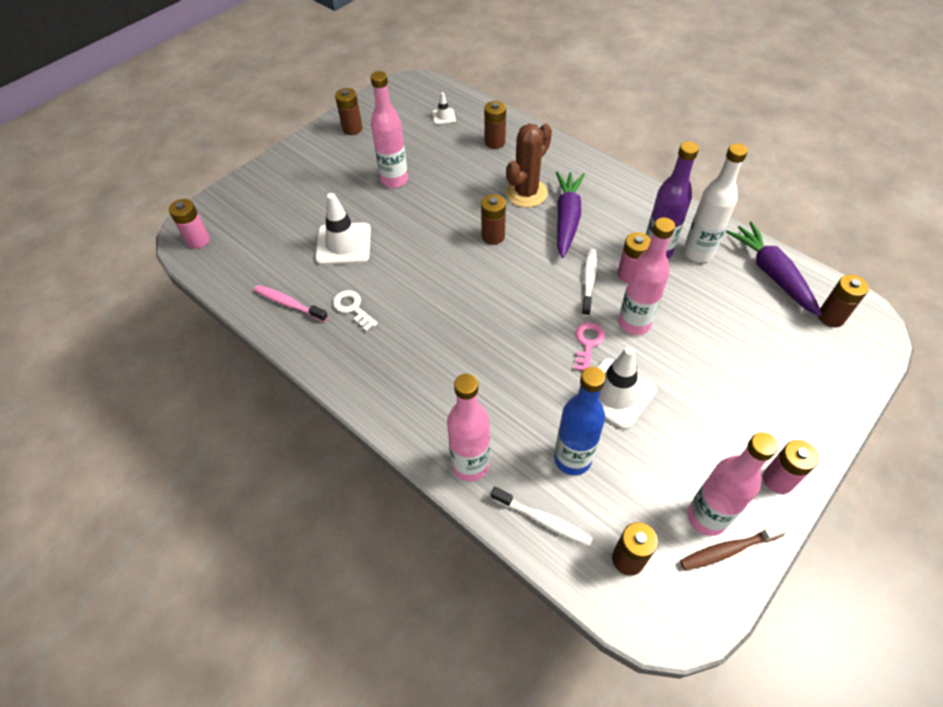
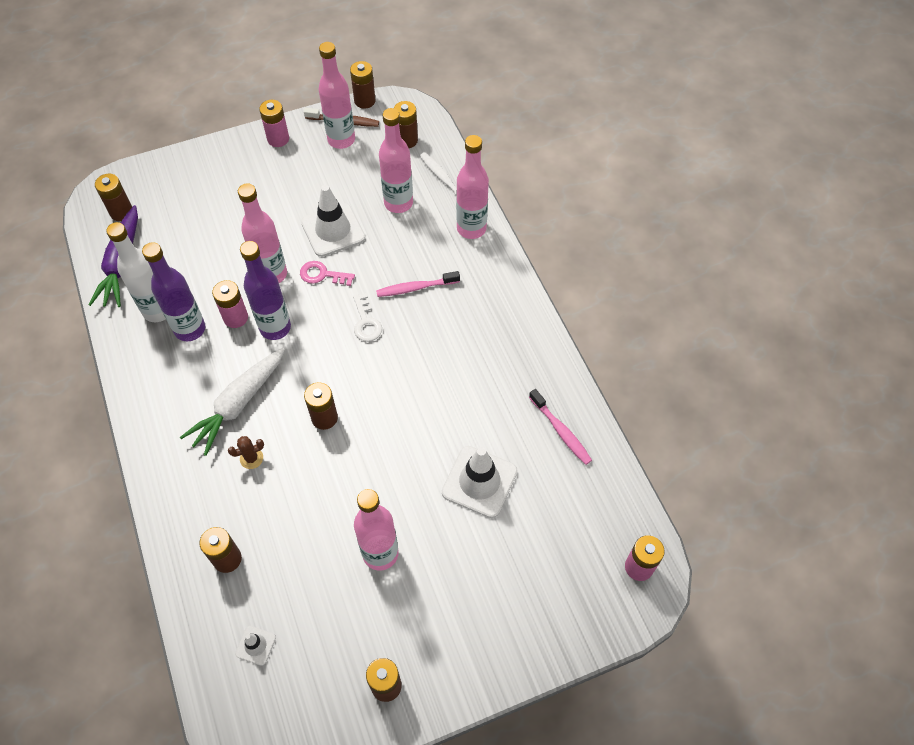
camera: 155 degrees left, 5 degrees up
white key [333,290,378,331] -> white key moved to [353,293,382,342]
brown cactus [506,124,552,207] -> brown cactus [228,436,264,469], size x0.46
blue bottle [554,367,605,475] -> pink bottle [379,108,413,213]
purple carrot [556,171,585,258] -> white carrot [180,348,285,456]
pink key [574,322,605,371] -> pink key turned 60 degrees clockwise [300,261,355,286]
white toothbrush [581,249,597,317] -> purple bottle [240,241,291,340]
none -> brown battery [350,61,376,109]
none -> pink toothbrush [376,271,460,297]

